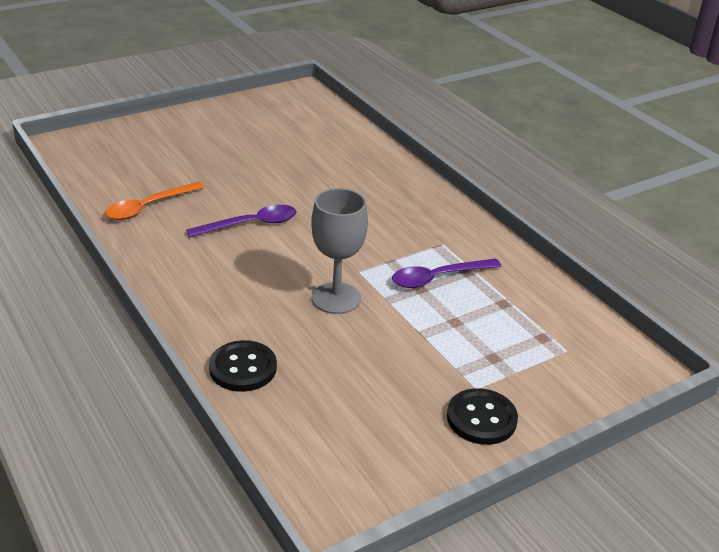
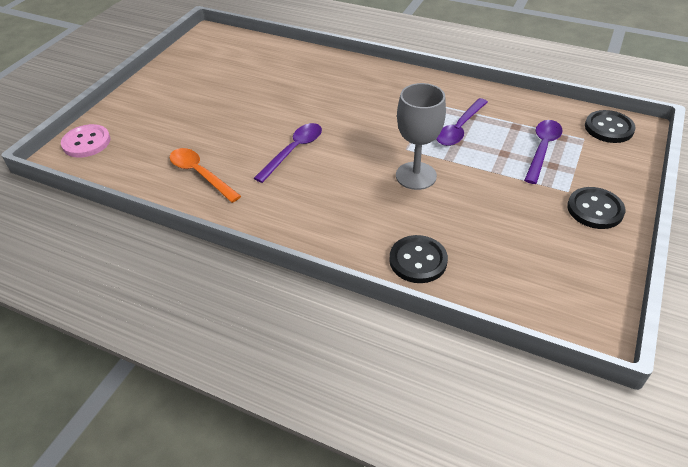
camera: 30 degrees left, 10 degrees up
orange spoon [105,182,205,220] -> orange spoon turned 120 degrees clockwise [170,148,241,203]
none -> pink button [61,124,110,158]
none -> purple spoon [524,120,563,184]
none -> black button [585,110,636,143]

